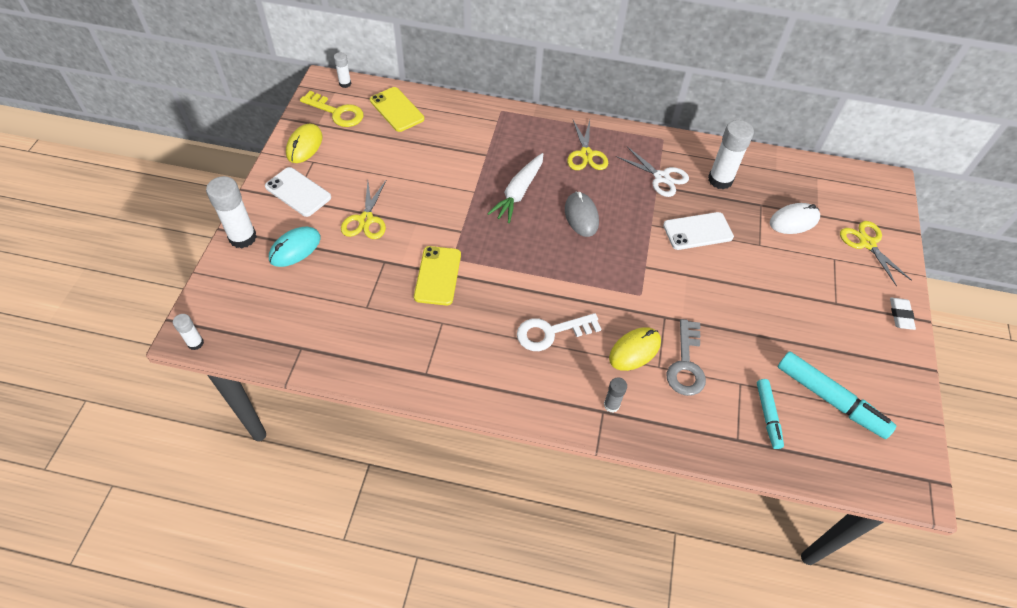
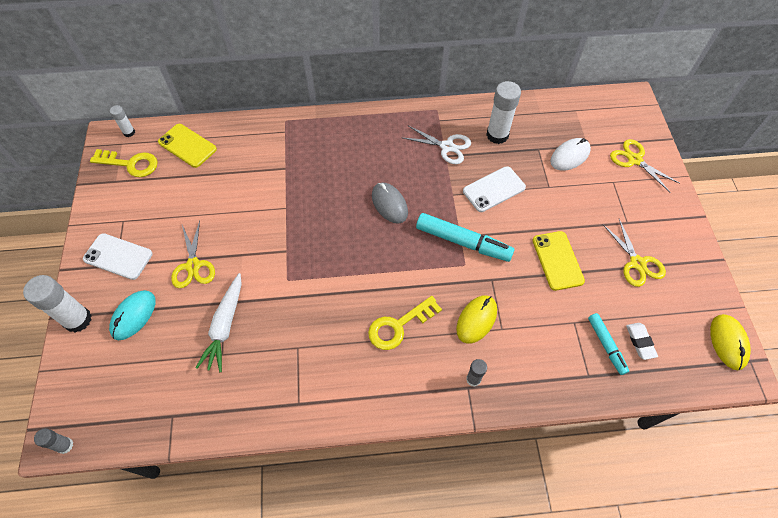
camera: 15 degrees left, 5 degrees up
white glue stick [173,314,204,350] -> grey glue stick [34,428,73,454]
yellow mouse [286,124,322,163] -> yellow mouse moved to [710,314,751,370]
yellow phone [414,246,461,305] -> yellow phone moved to [532,231,585,291]
white carrot [487,153,543,223] -> white carrot moved to [196,273,242,372]
white key [517,313,601,351] -> yellow key [368,296,442,350]
yellow scissors [567,120,608,170] -> yellow scissors moved to [603,219,666,287]
grey key [667,319,706,396] -> none
turquoise marker [778,351,896,439] -> turquoise marker moved to [416,213,515,262]
white eraser [890,298,916,330] -> white eraser moved to [626,323,658,360]

